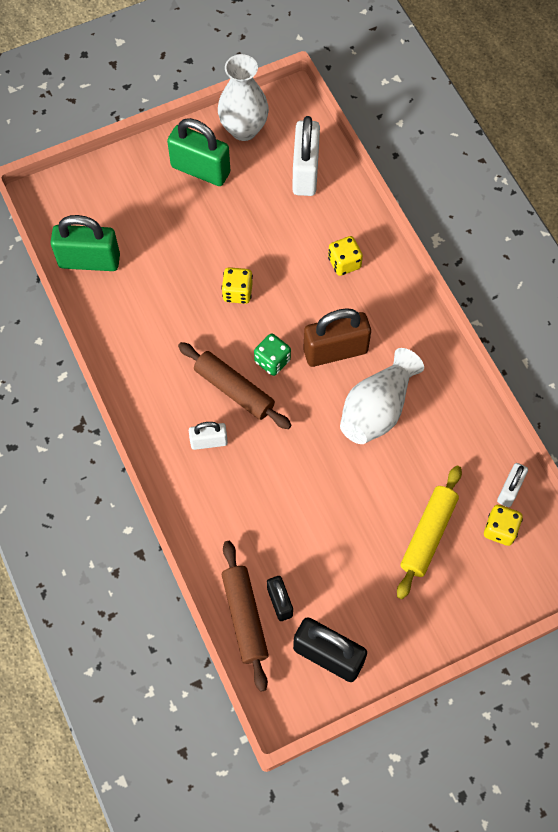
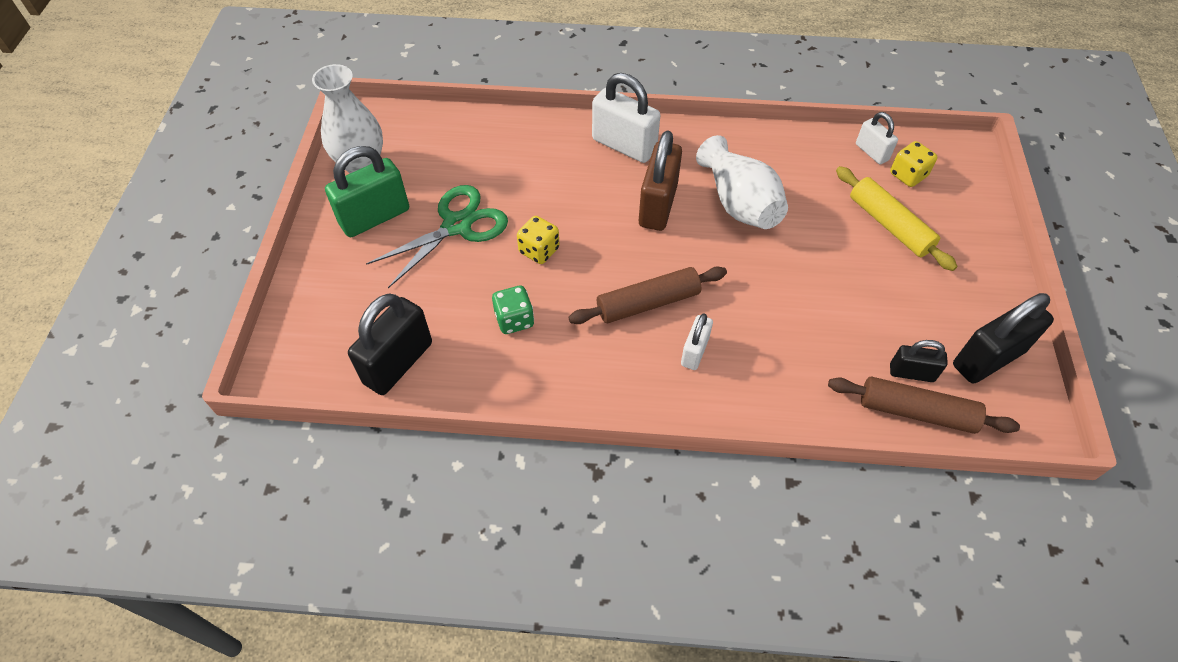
camera: 60 degrees left, 10 degrees down
green padlock [50,215,120,271] -> black padlock [348,293,432,395]
green dice [254,333,291,376] -> green dice moved to [492,286,534,334]
white padlock [292,116,320,196] -> white padlock moved to [592,73,660,163]
yellow dice [328,236,363,276] -> none
none -> green scissors [366,185,508,288]

